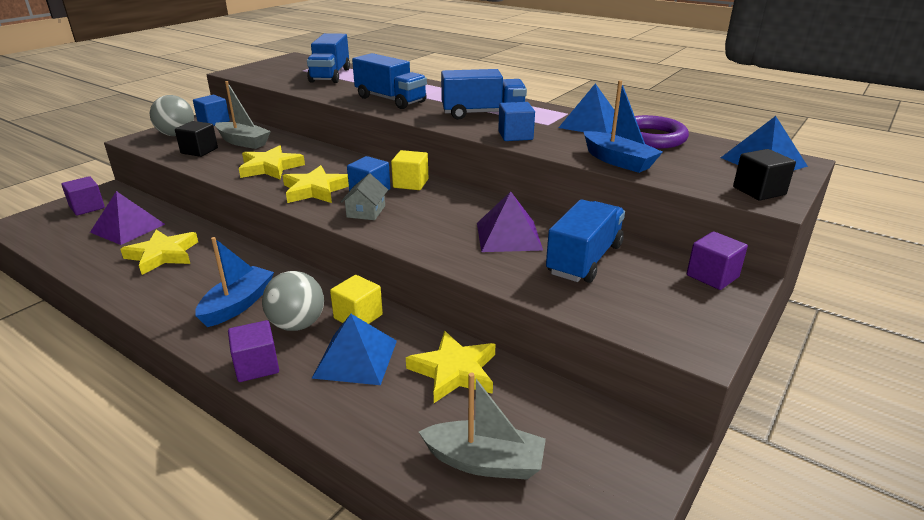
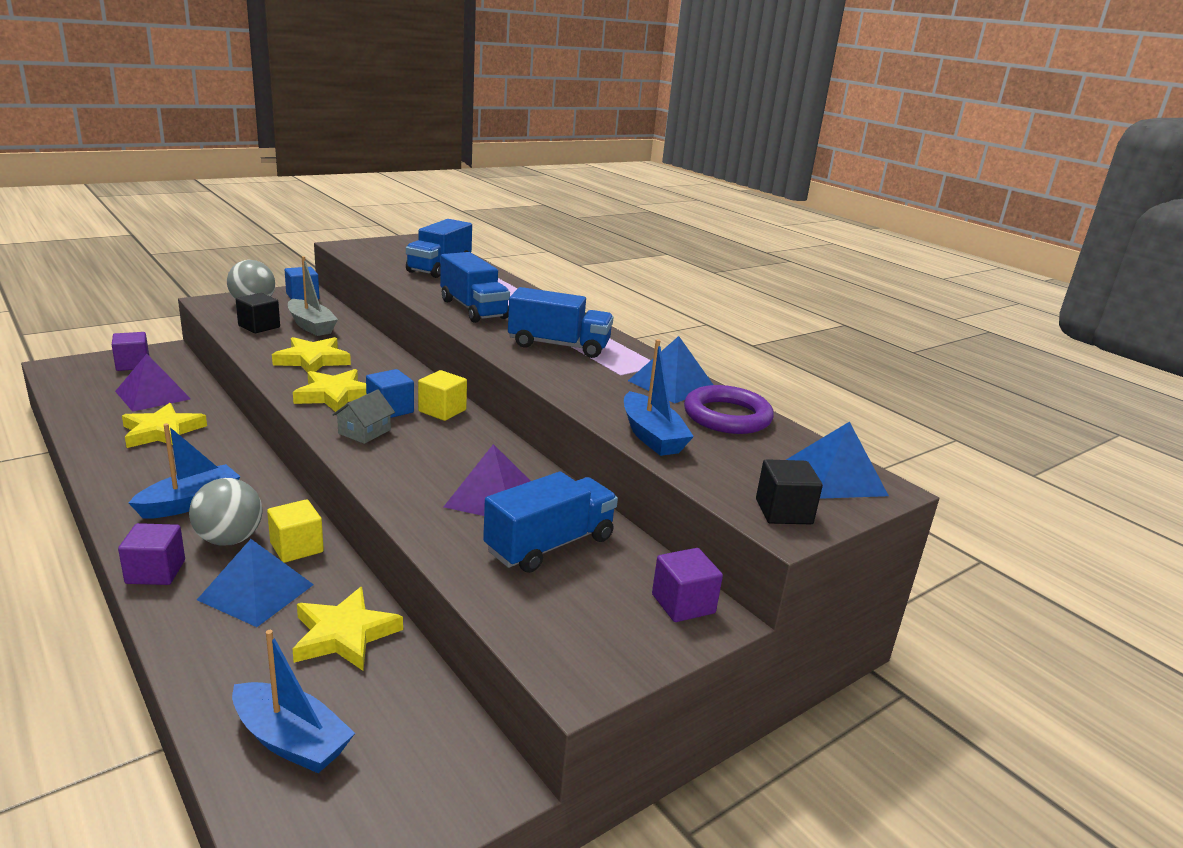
camera: 15 degrees right, 5 degrees down
grey boat [419,373,546,479] -> blue boat [232,630,355,773]
blue cube [498,102,535,141] -> none

